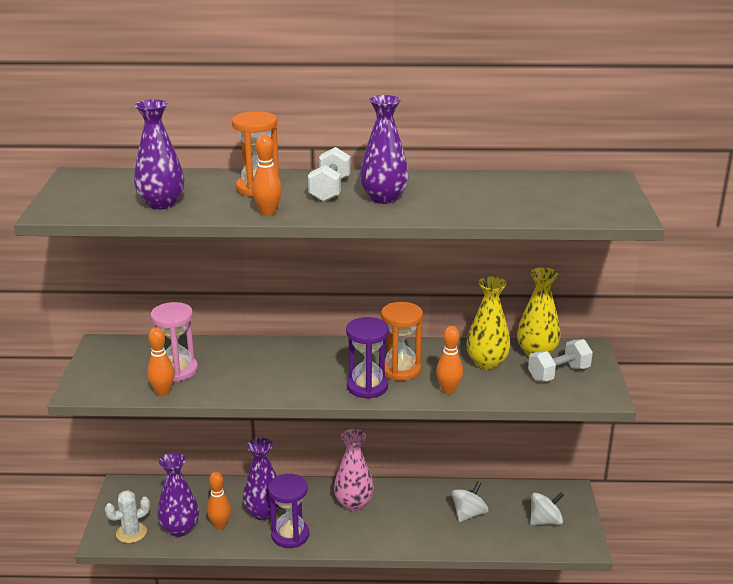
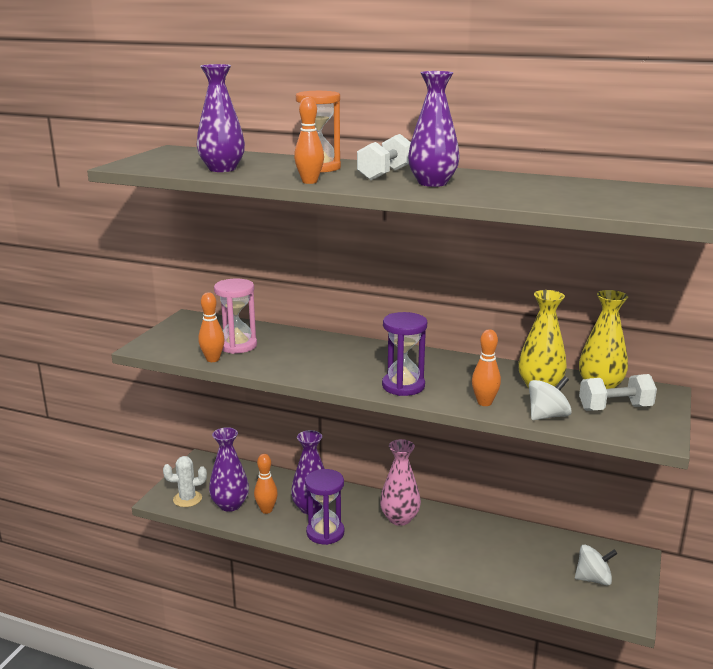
camera: 20 degrees right, 5 degrees down
orange hourglass [381,302,423,381] -> none
white spinning top [451,481,488,522] -> white spinning top moved to [529,376,572,420]

